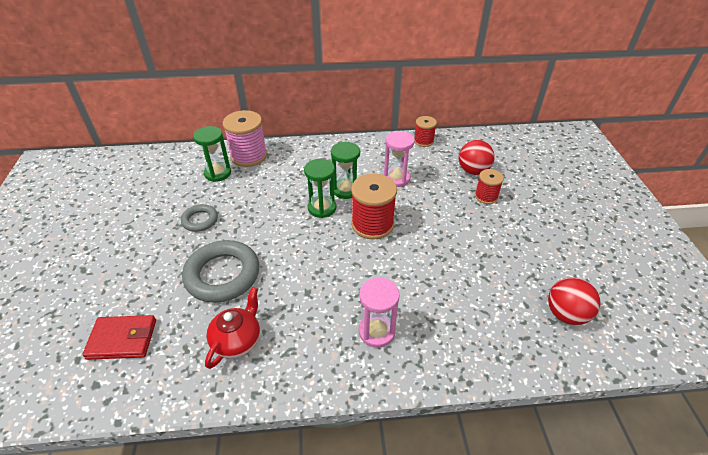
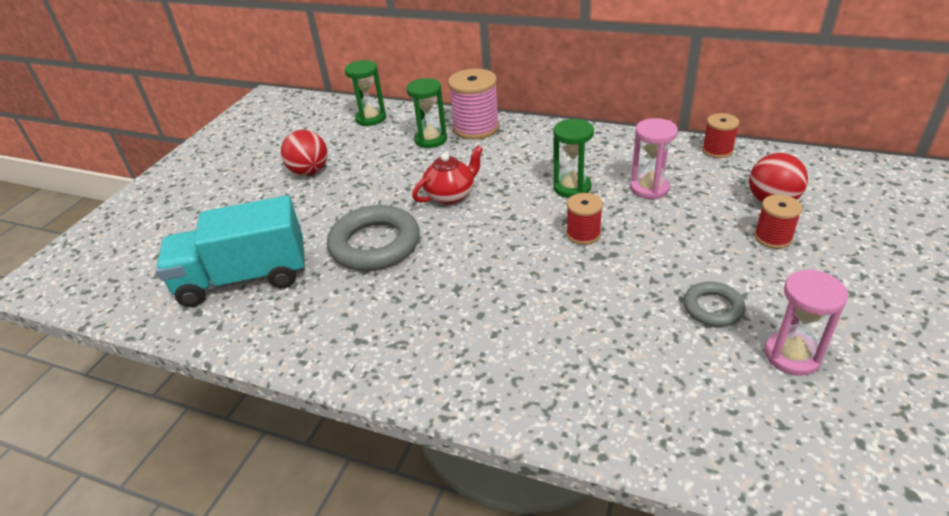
camera: 30 degrees right, 5 degrees down
red wallet [82,315,156,360] -> turquoise truck [156,195,305,307]
grey ring [181,204,218,232] -> grey ring moved to [683,282,746,327]
red teapot [205,287,260,369] -> red teapot moved to [412,146,483,204]
green hourglass [304,159,336,218] -> green hourglass moved to [345,60,386,126]
red spool [351,174,397,240] -> red spool [566,193,603,245], size x0.58
pink hourglass [359,277,400,348] -> pink hourglass moved to [765,269,848,376]
red ball [548,277,600,325] -> red ball moved to [281,130,328,176]

